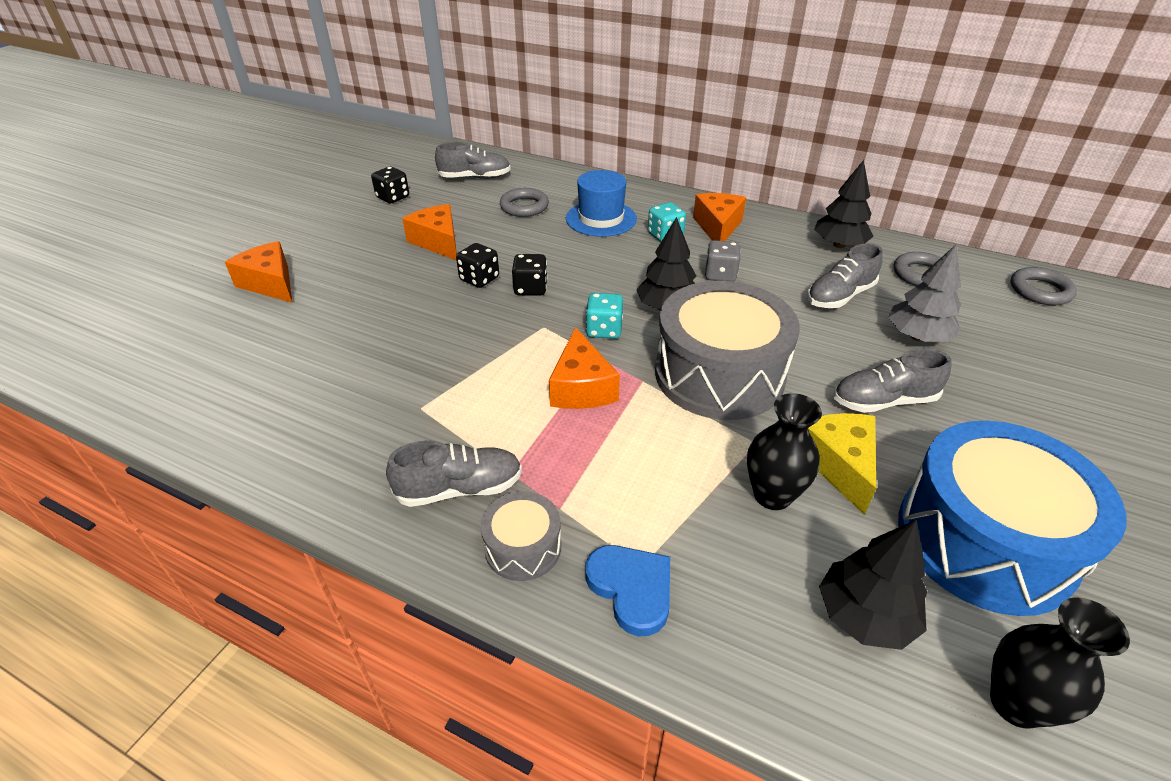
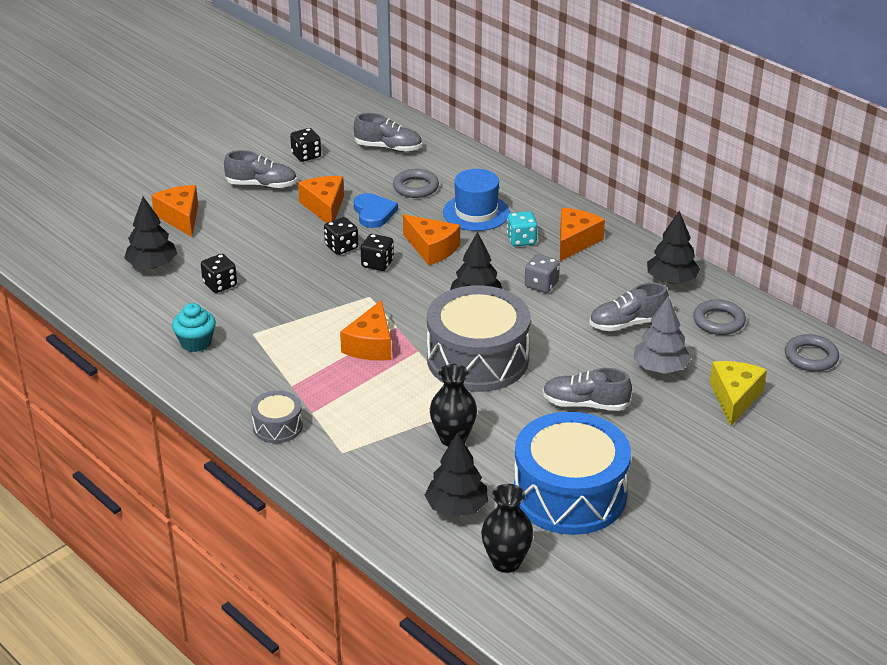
camera: 20 degrees right, 5 degrees down
grey shoe [386,440,522,507] -> grey shoe moved to [224,150,297,188]
blue heart [585,545,670,636] -> blue heart moved to [354,193,398,228]
turquoise dice [586,293,623,339] -> none
yellow cheese [808,413,876,515] -> yellow cheese moved to [710,361,767,426]
none -> black tree [124,197,177,269]
none -> turquoise cupcake [172,303,216,352]
none -> black dice [201,254,237,293]
none -> orange cheese [403,215,460,265]

